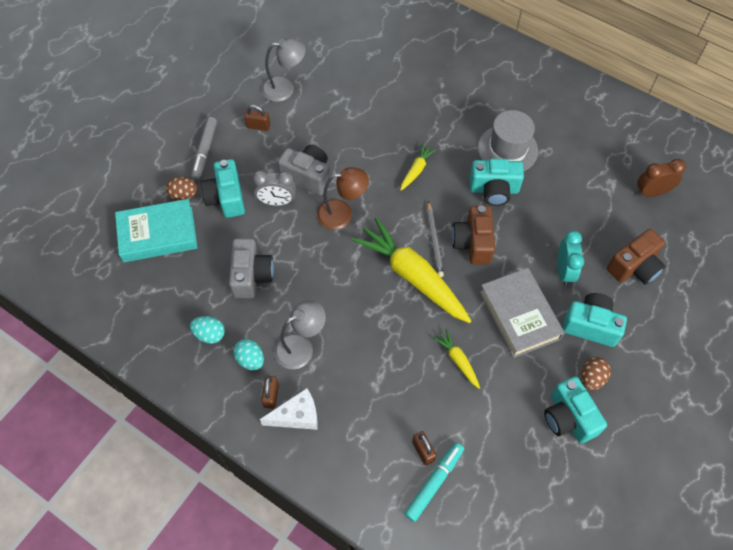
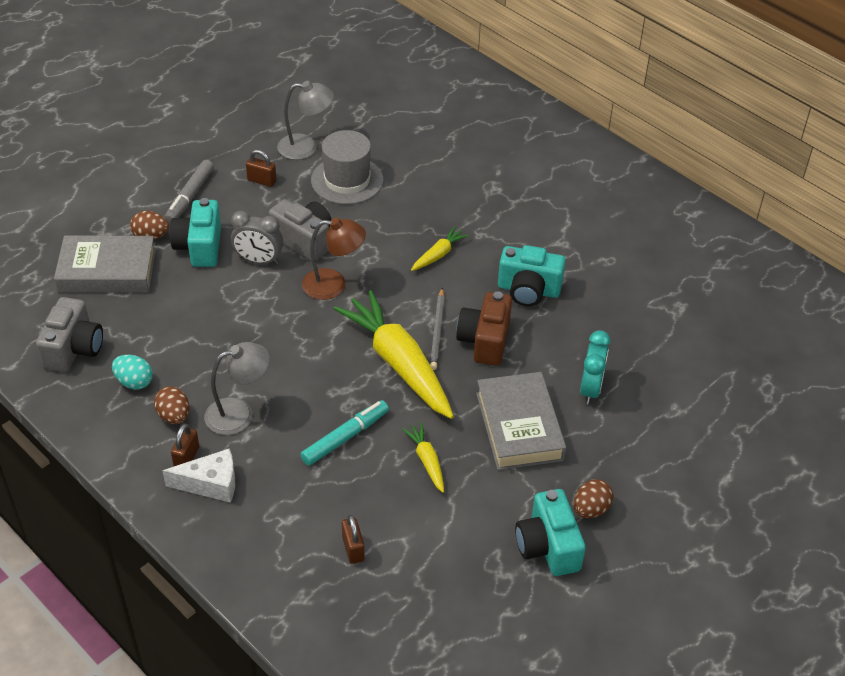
camera: 10 degrees right, 15 degrees down
turquoise book [115,199,198,262] -> grey book [54,236,156,293]
grey camera [229,238,274,298] -> grey camera moved to [36,297,103,372]
turquoise egg [233,339,264,370] -> brown egg [154,386,189,424]
turquoise marker [404,442,464,522] -> turquoise marker moved to [300,400,389,466]
grey hat [478,110,538,171] -> grey hat moved to [311,130,383,204]
turquoise camera [562,293,627,347] -> none
brown camera [607,229,666,285] -> none
brown clock [637,159,686,197] -> none

